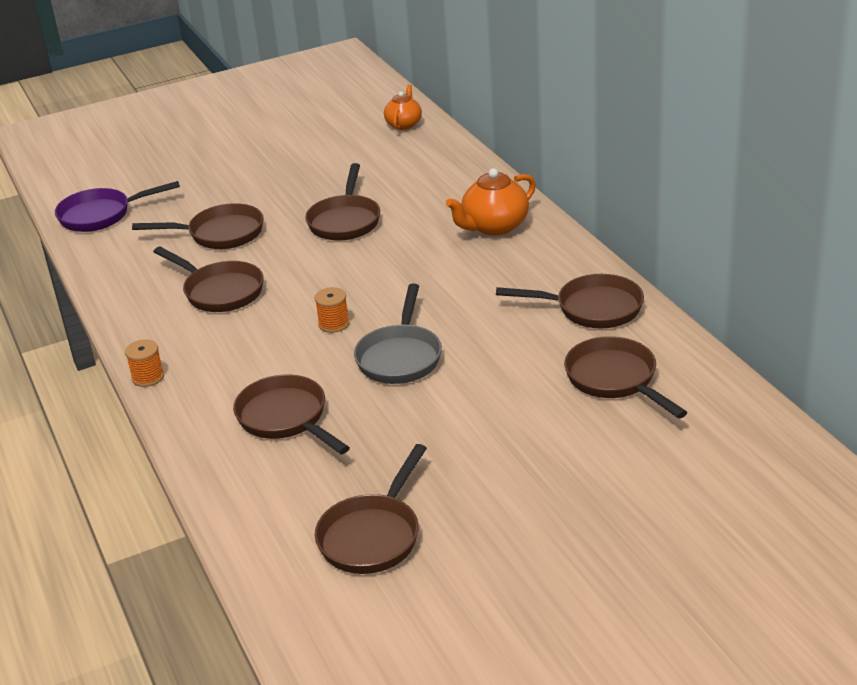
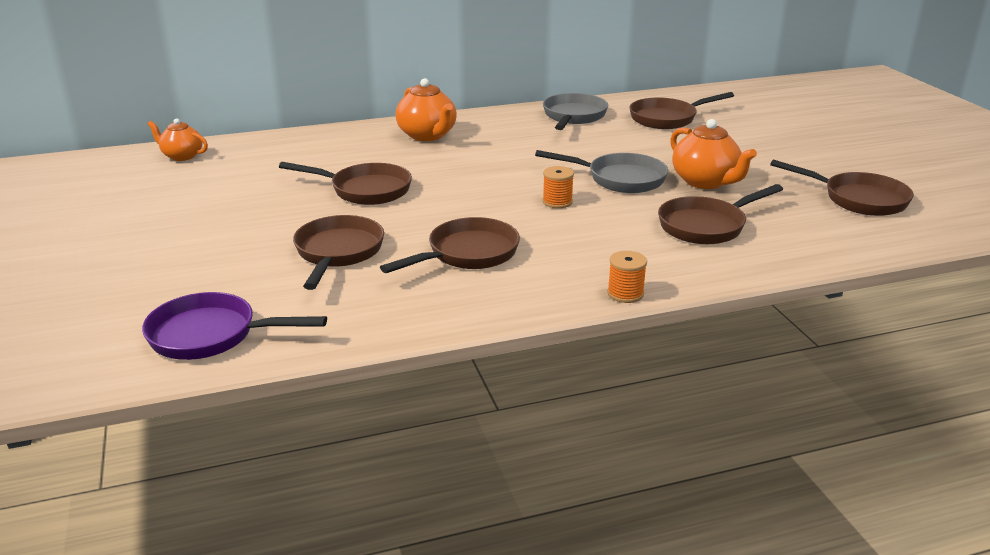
camera: 85 degrees left, 5 degrees down
purple pan [55,181,180,232] -> purple pan turned 105 degrees clockwise [142,292,327,360]
brown pan [496,274,644,328] -> grey pan [543,93,608,130]
none -> orange teapot [671,119,757,189]

